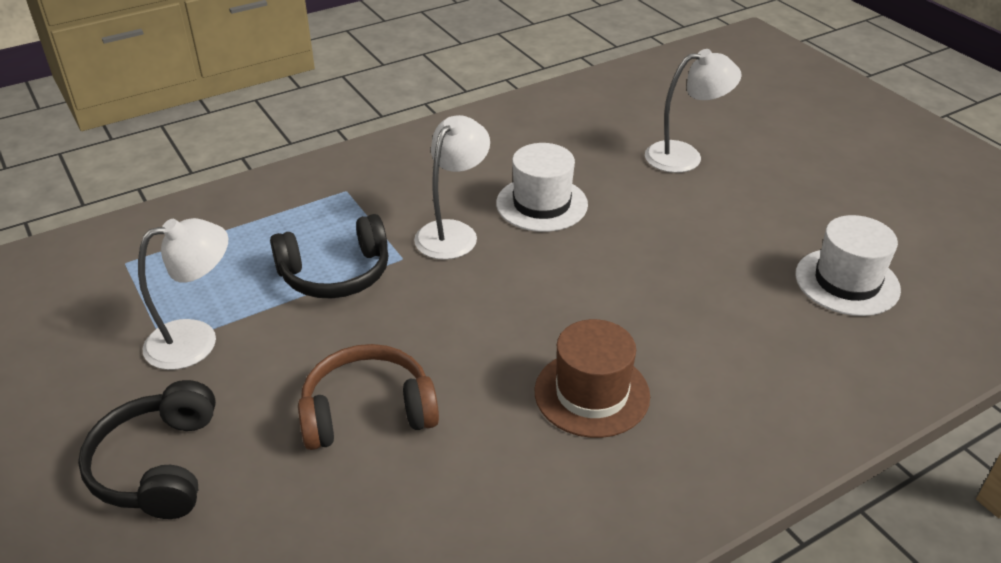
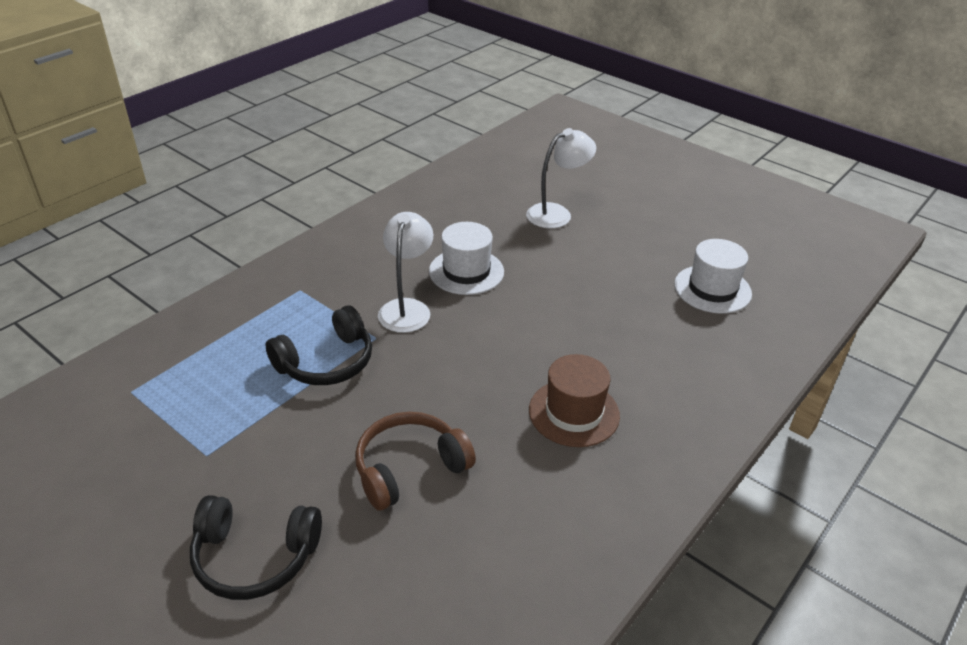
camera: 20 degrees left, 0 degrees up
black headphones [78,380,216,519] -> black headphones turned 60 degrees counterclockwise [190,495,322,600]
white lamp [138,218,228,370] -> none

